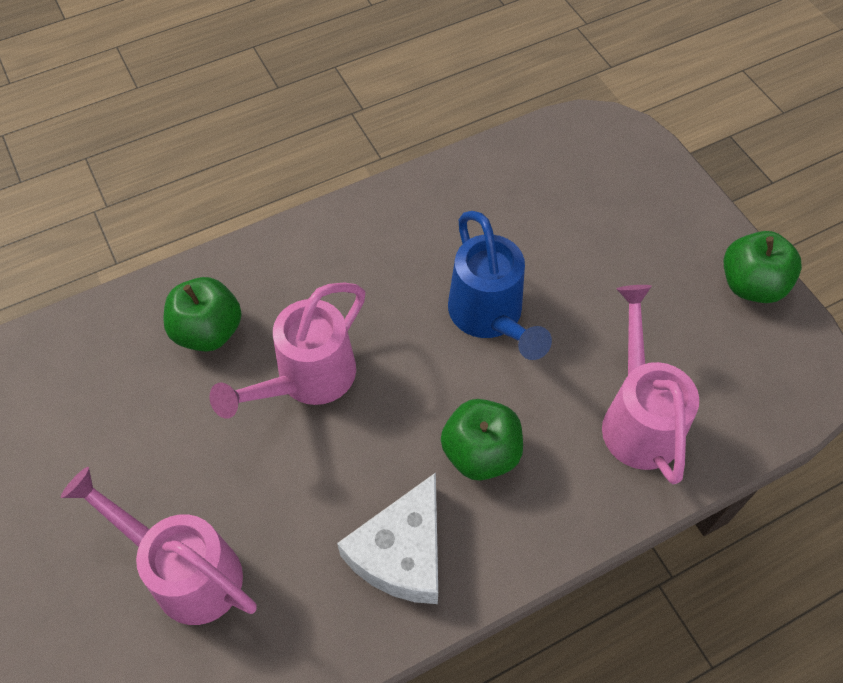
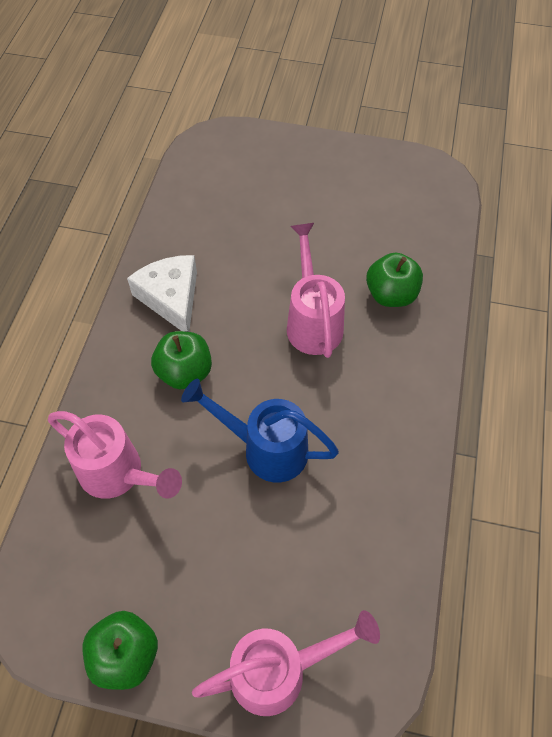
camera: 130 degrees right, 0 degrees up
pink watering can [61,467,257,625] -> pink watering can moved to [192,610,380,716]

